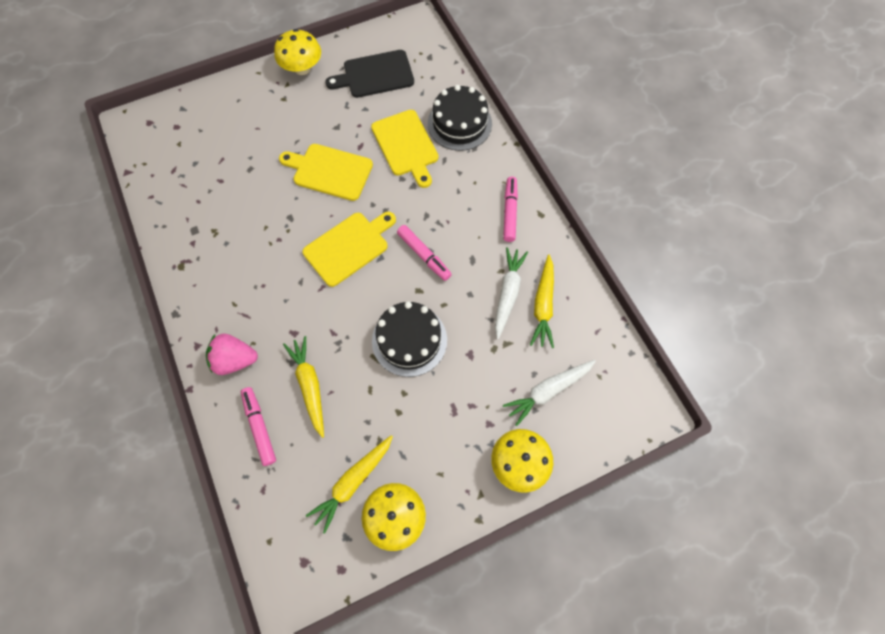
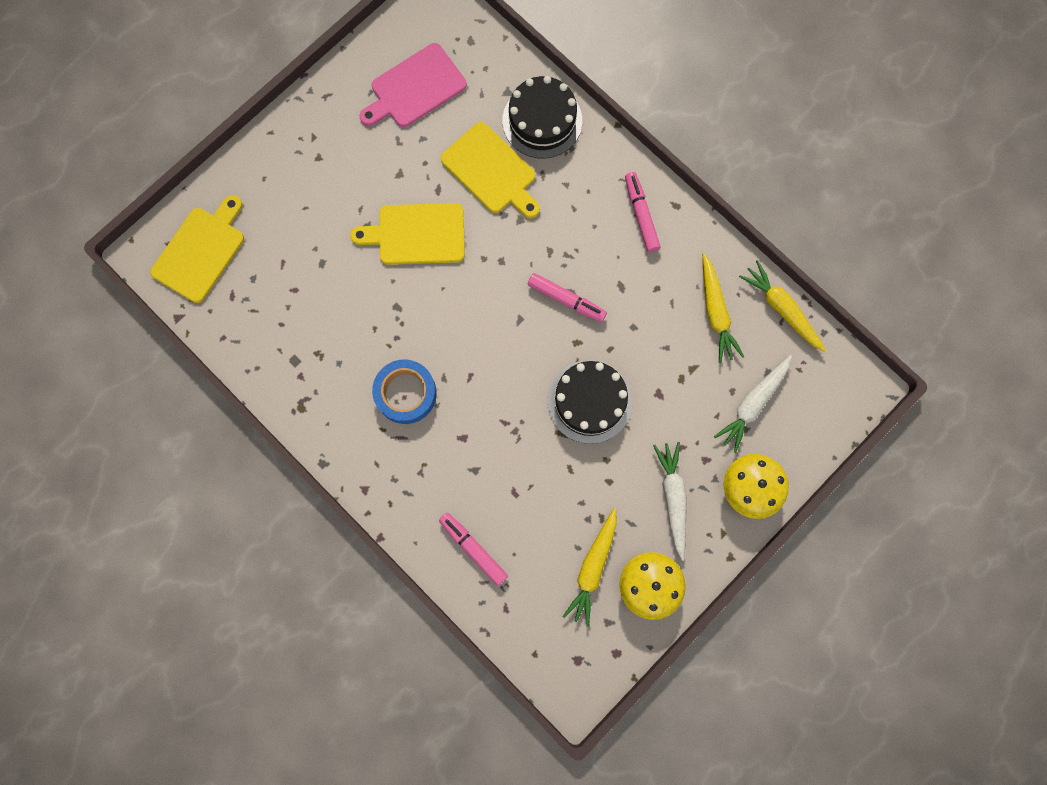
camera: 20 degrees left, 10 degrees up
pink strawberry [206,334,258,375] -> none
yellow mushroom [274,29,321,75] -> none
yellow carrot [283,336,324,438] -> yellow carrot moved to [739,260,826,352]
yellow cutting board [302,212,396,287] -> yellow cutting board moved to [150,195,244,303]
black cutting board [325,50,414,98] -> pink cutting board [359,43,467,127]
white carrot [495,247,528,339] -> white carrot moved to [653,442,687,561]
none -> blue tape [372,360,437,424]

